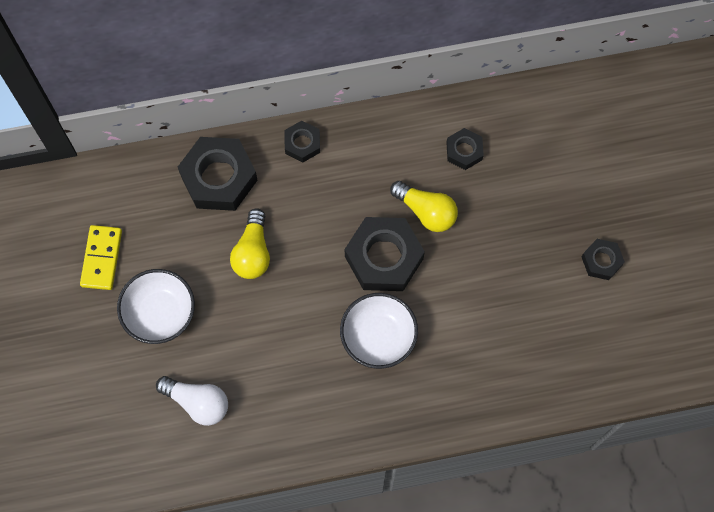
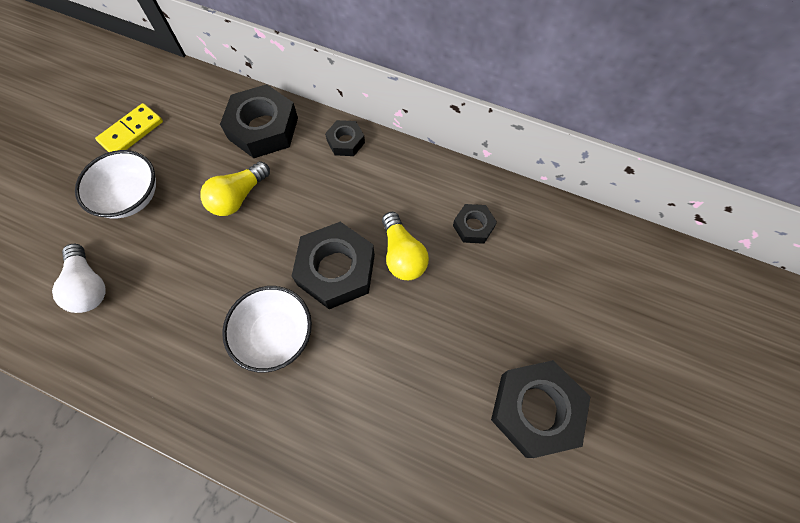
camera: 35 degrees right, 5 degrees down
black nut [582,239,625,280] -> black nut [491,360,590,458], size x1.91

